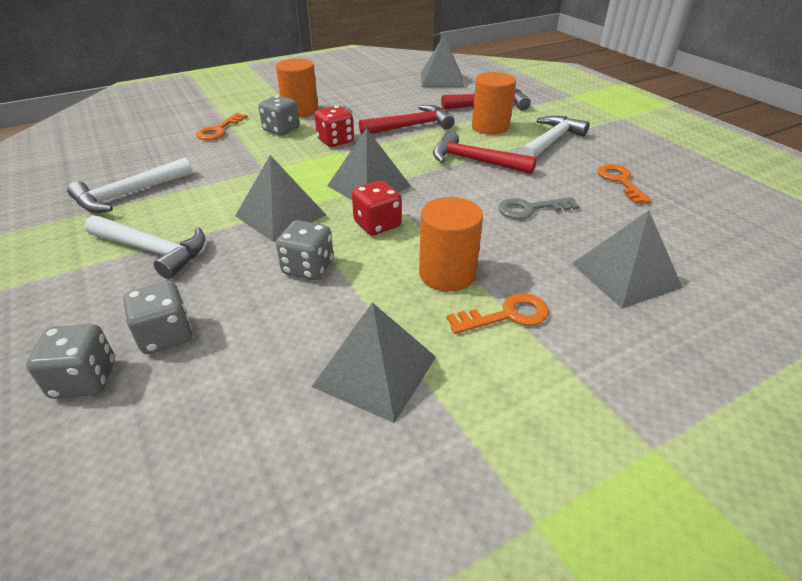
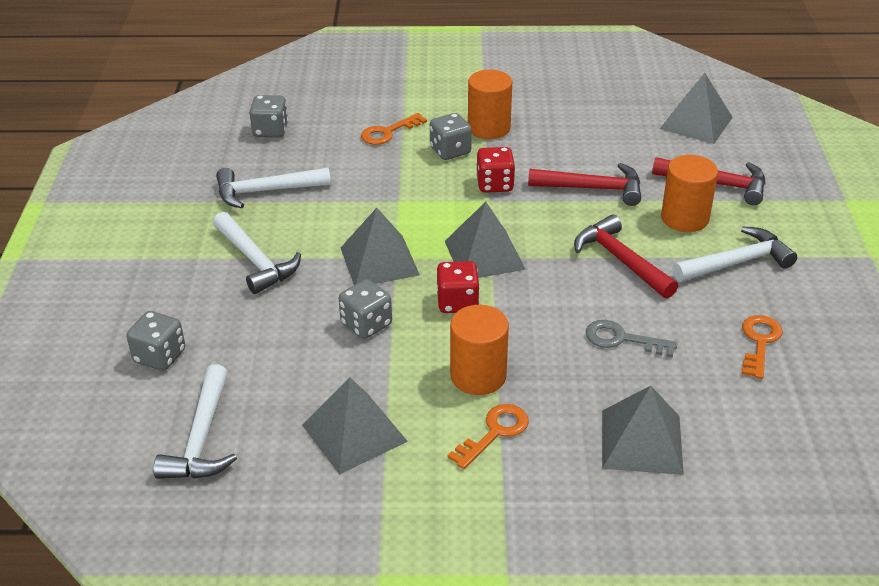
camera: 30 degrees right, 0 degrees up
grey dice [123,281,192,354] -> grey dice moved to [249,95,288,137]
orange key [447,293,549,334] -> orange key turned 60 degrees counterclockwise [448,404,529,469]
none -> white hammer [153,364,237,479]

